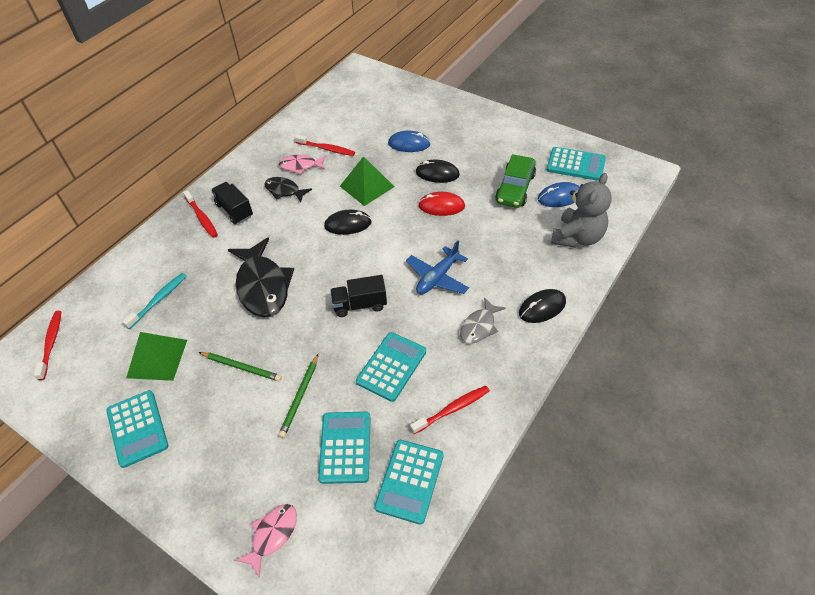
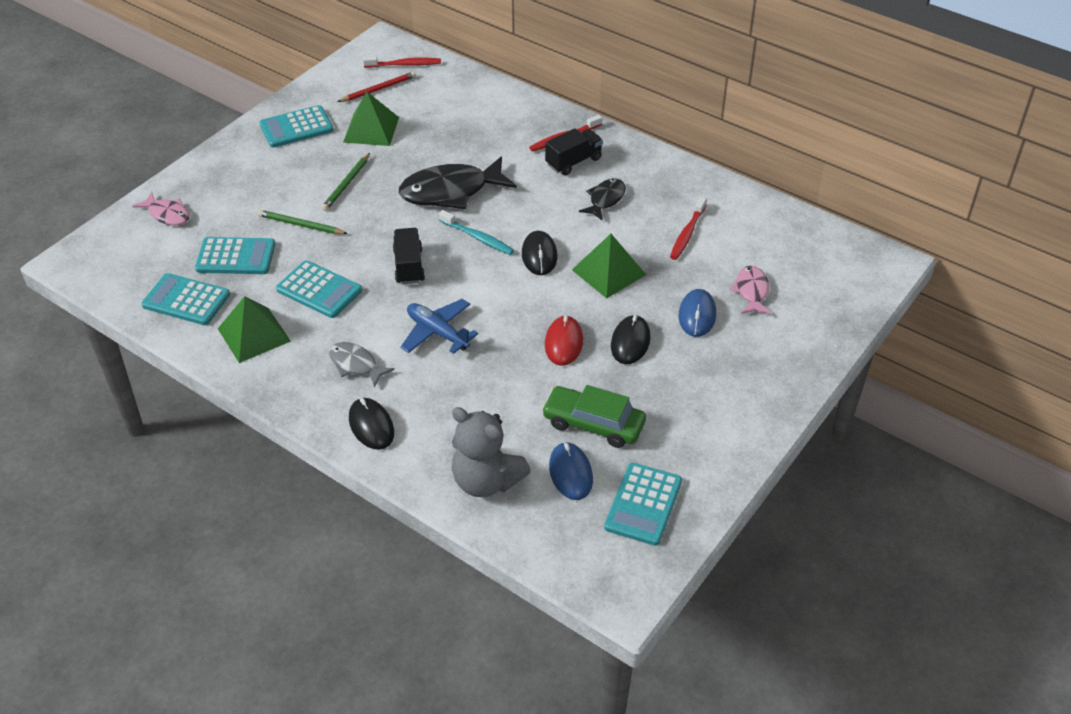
camera: 90 degrees right, 5 degrees down
turquoise toothbrush [122,273,186,329] -> turquoise toothbrush moved to [439,210,514,255]
pink fish [279,155,326,175] -> pink fish moved to [730,266,771,315]
red toothbrush [410,386,490,434] -> green pyramid [218,296,291,363]
none -> red pencil [337,71,416,102]

